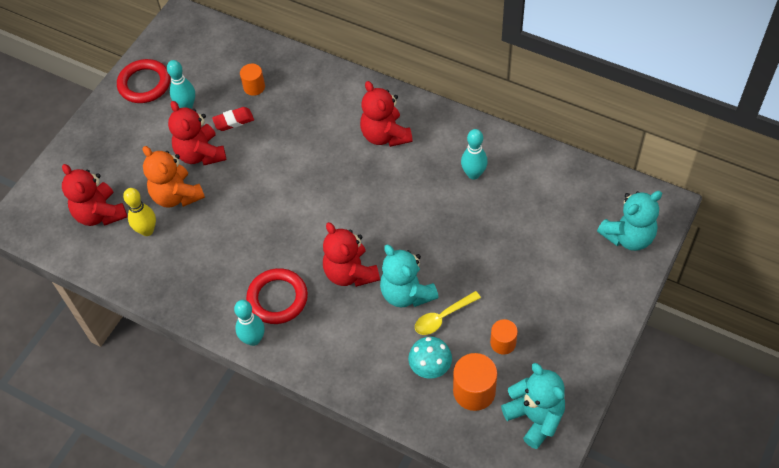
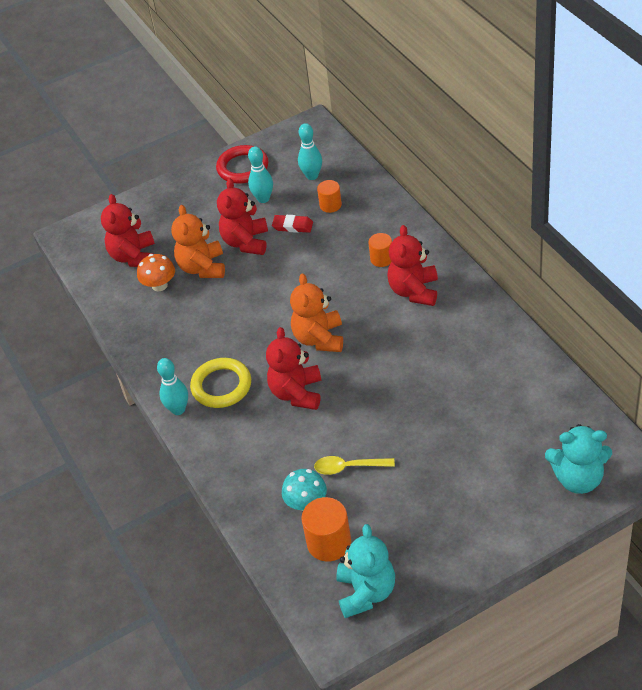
camera: 35 degrees right, 10 degrees down
yellow bowling pin [123,188,156,236] -> orange mushroom [137,254,175,291]
red ring [246,268,308,324] -> yellow ring [190,358,251,408]
turquoise teddy bear [380,245,439,308] -> none
turquoise bowling pin [461,129,488,180] -> turquoise bowling pin moved to [298,123,322,180]
orange cylinder [490,319,518,355] -> orange cylinder moved to [368,233,392,267]
none -> orange teddy bear [290,274,343,352]

